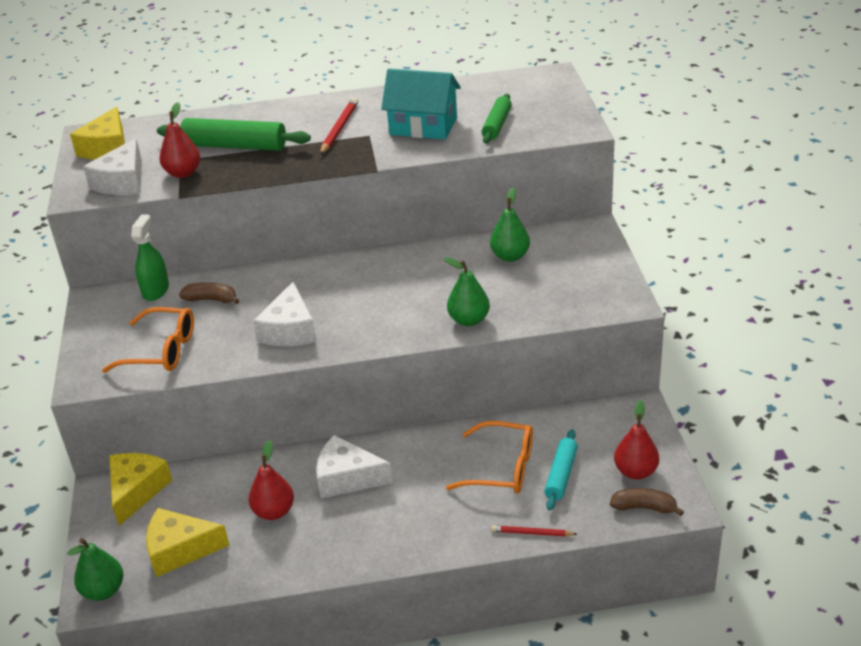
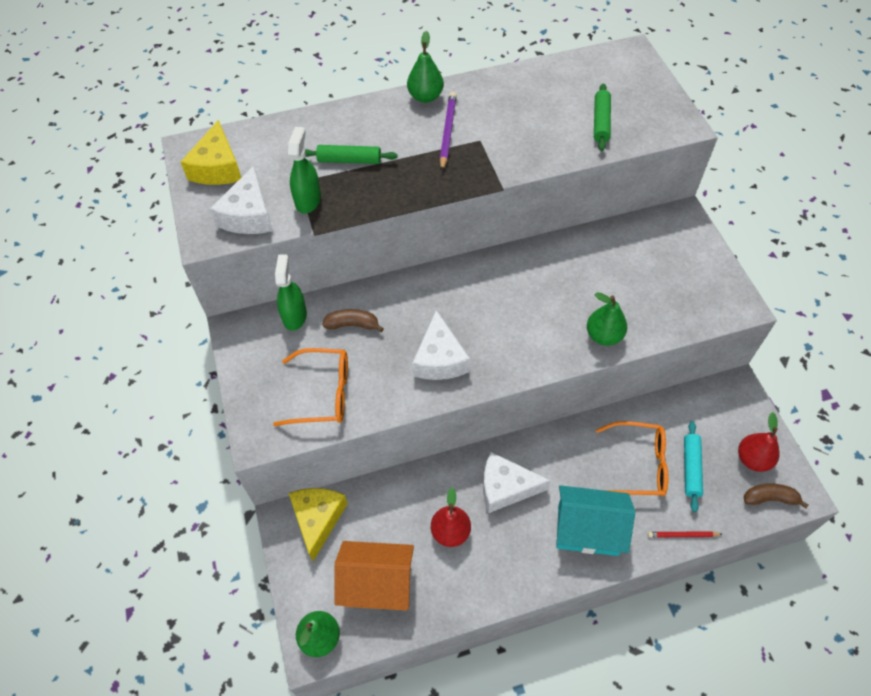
camera: 10 degrees left, 20 degrees up
yellow cheese [146,508,230,577] -> orange house [334,541,414,610]
green rolling pin [157,118,311,151] -> green rolling pin [305,145,398,164], size x0.61
red pear [160,102,200,178] -> green spray bottle [288,127,321,214]
red pencil [320,97,358,155] -> purple pencil [440,92,457,171]
turquoise house [381,69,461,139] -> turquoise house moved to [556,485,635,556]
green pear [490,188,530,262] -> green pear moved to [407,31,444,103]

